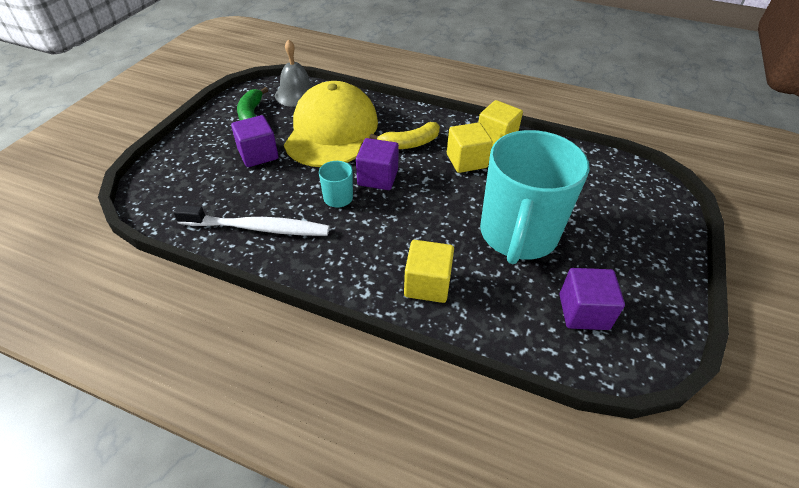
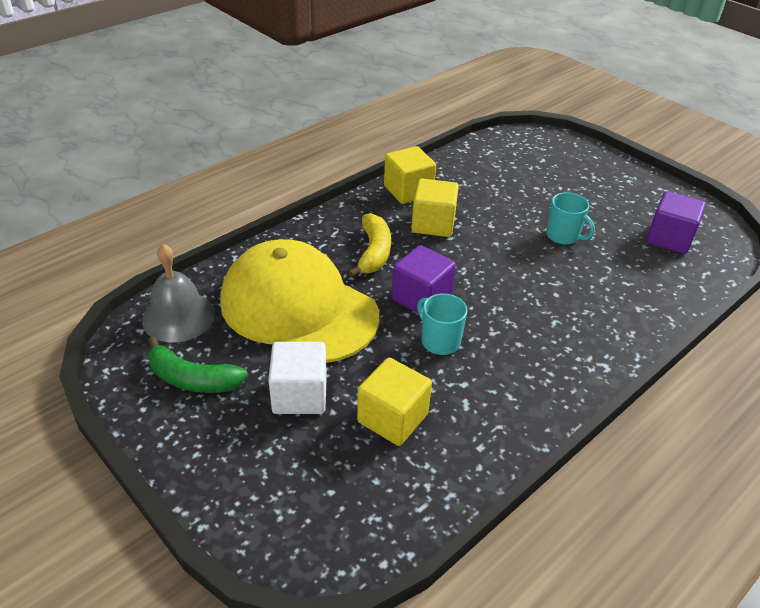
camera: 65 degrees left, 5 degrees down
white toothbrush [173,205,329,236] -> none
purple cube [231,115,278,167] -> white cube [268,342,327,414]
yellow cube [404,240,454,303] -> yellow cube moved to [357,358,432,446]
turquoise mug [480,130,589,264] -> turquoise mug [546,192,595,245], size x0.40

